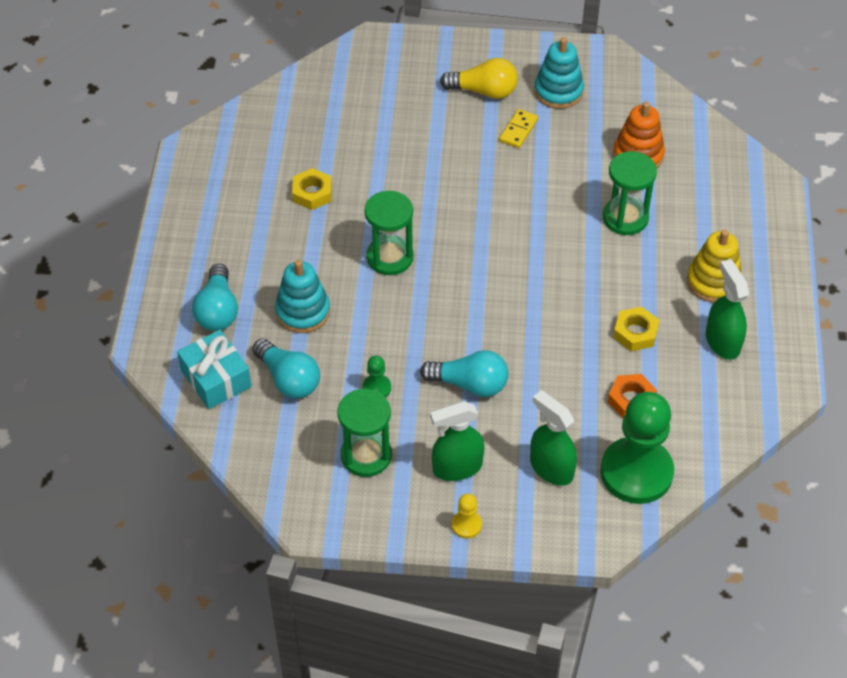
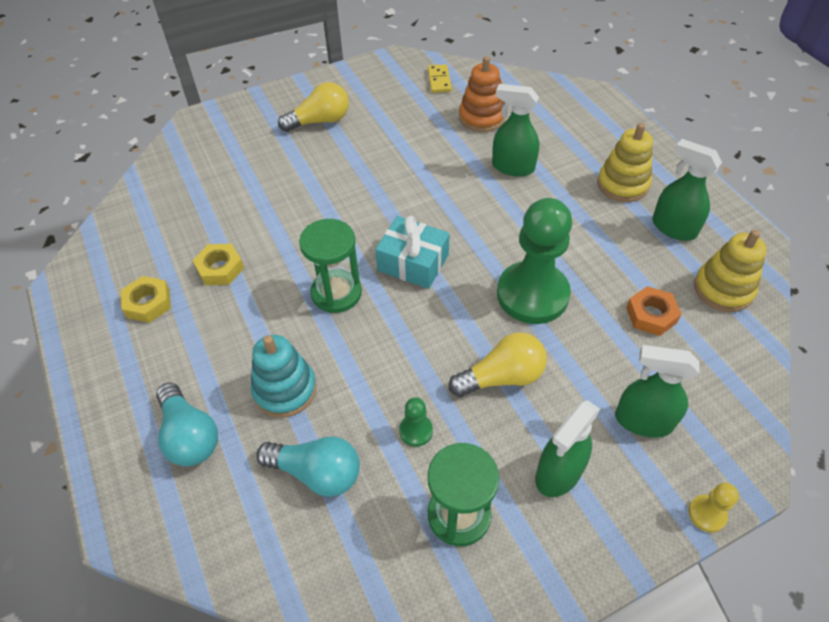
camera: 30 degrees left, 0 degrees up
turquoise gift [177,330,251,409] -> turquoise gift moved to [375,216,450,289]
turquoise light bulb [420,350,508,397] -> yellow light bulb [449,332,547,397]
yellow pawn [452,494,482,539] -> yellow pawn moved to [688,483,739,532]
yellow domino [499,109,538,148] -> yellow domino moved to [428,64,452,93]
turquoise stacking toy [534,37,584,109] -> none
green pawn [600,392,674,504] -> green pawn moved to [497,198,572,324]
green hourglass [603,151,657,235] -> green spray bottle [492,84,539,177]
yellow nut [613,307,659,351] -> yellow nut moved to [121,276,171,323]
none -> yellow stacking toy [694,230,767,312]

